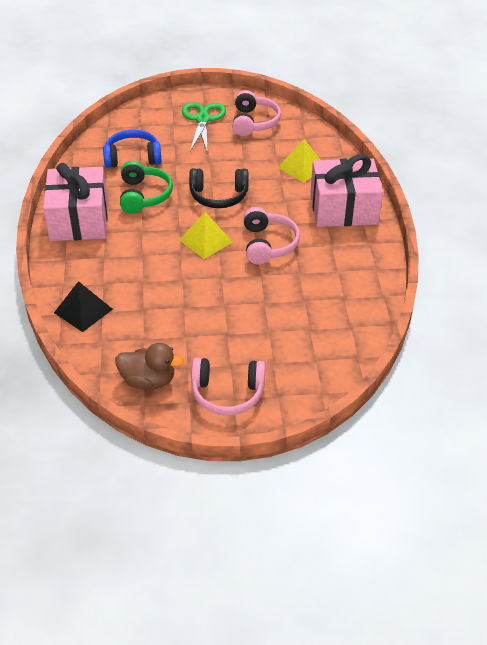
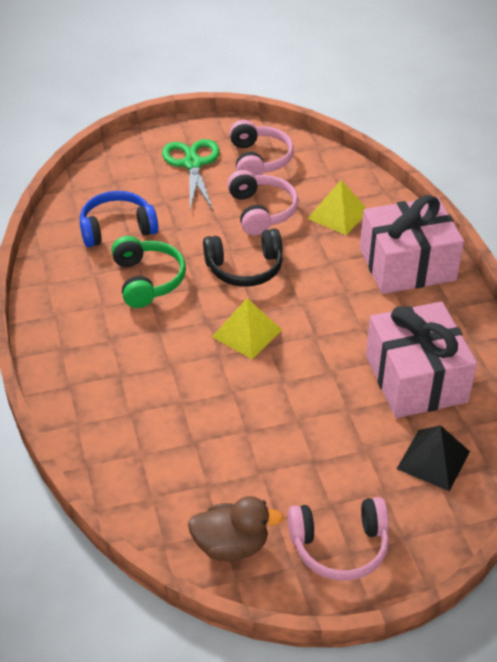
camera: 10 degrees left, 0 degrees up
pink gift [43,163,108,241] -> pink gift moved to [366,302,477,418]
black pyramid [54,281,113,332] -> black pyramid moved to [397,425,470,491]
pink headphones [243,207,300,264] -> pink headphones moved to [227,170,298,236]

